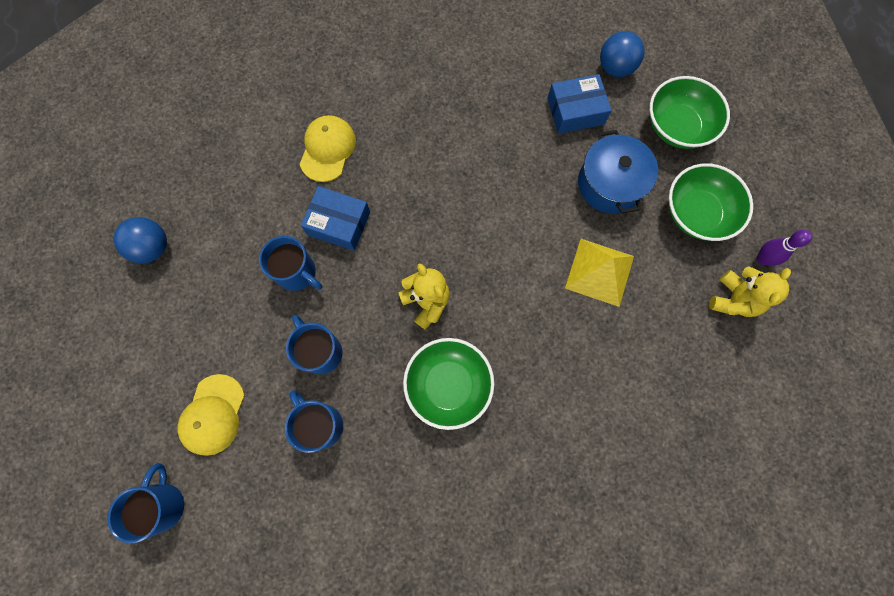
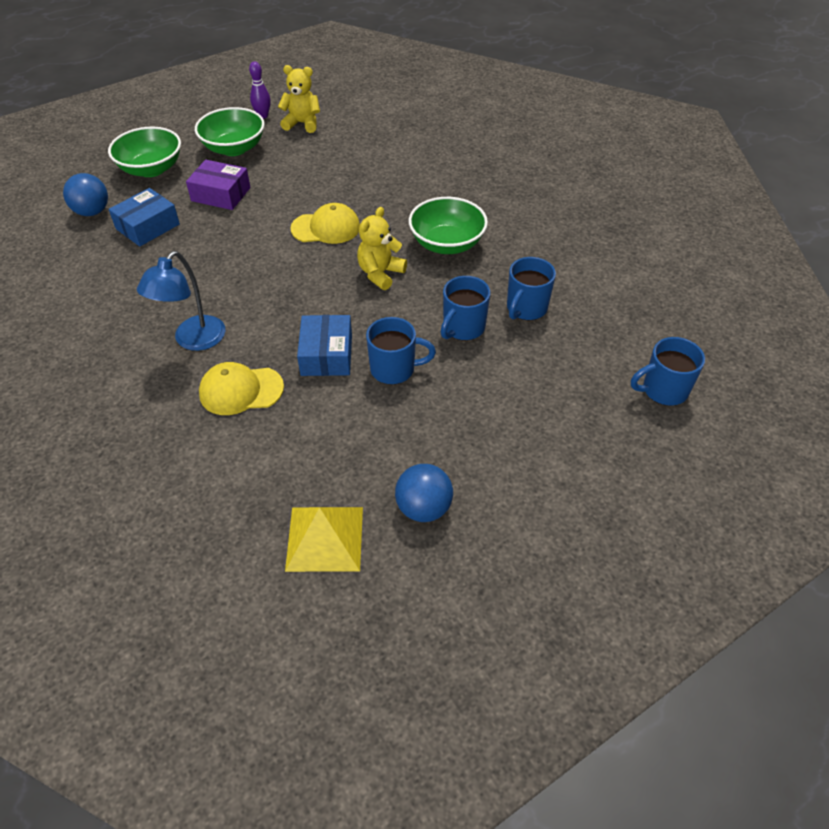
camera: 110 degrees left, 25 degrees down
yellow cap [177,374,245,456] -> yellow cap moved to [290,203,360,244]
blue mug [259,236,323,291] -> blue mug turned 75 degrees clockwise [366,317,436,385]
blue box [547,74,612,134] -> blue box turned 75 degrees clockwise [109,188,180,247]
yellow pyramid [565,239,634,307] -> yellow pyramid moved to [285,507,363,572]
blue pot [578,130,658,214] -> purple box [186,160,250,210]
none -> blue lamp [137,251,226,351]

